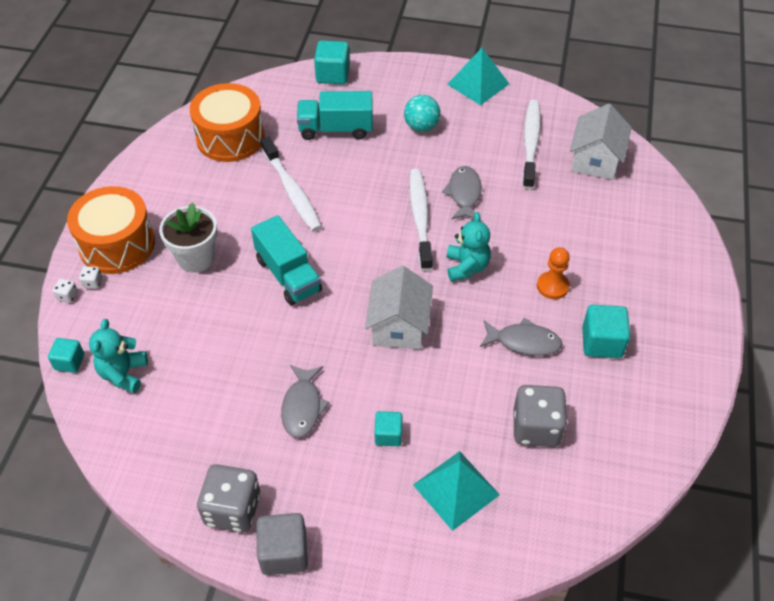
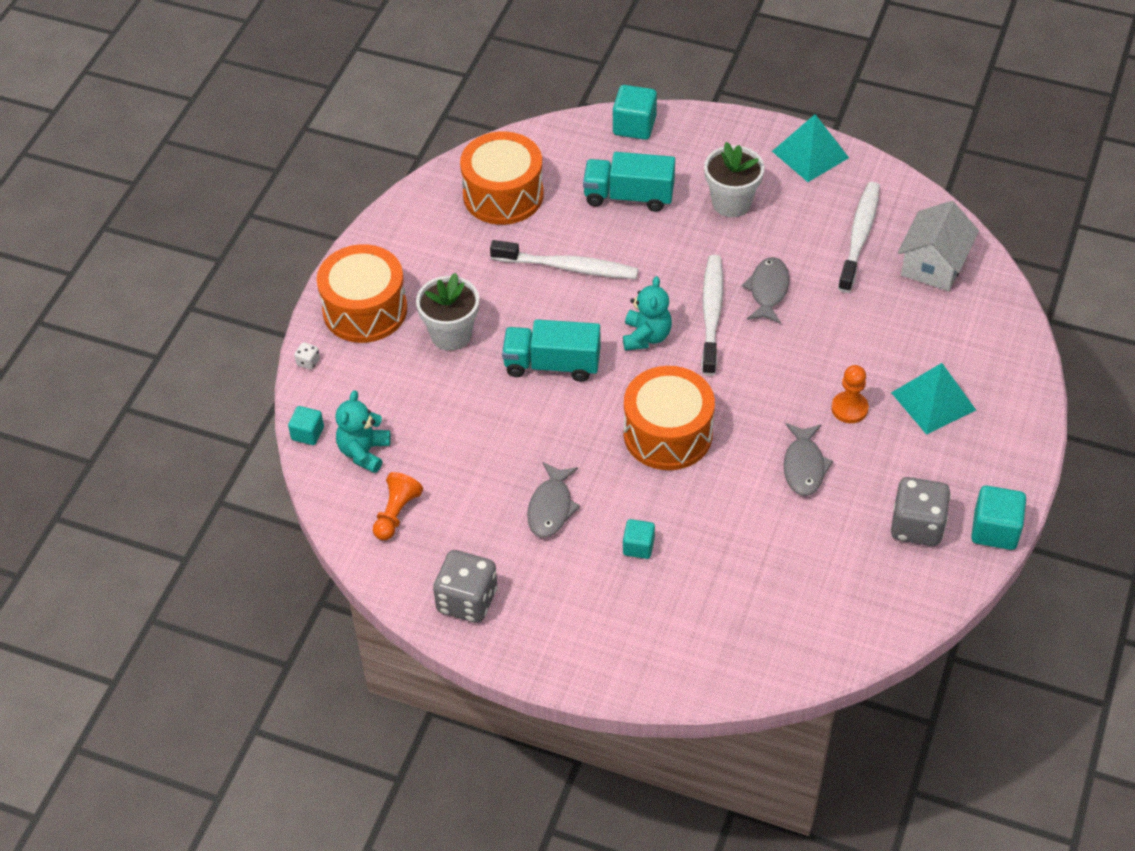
camera: 10 degrees right, 0 degrees up
white dice [79,266,102,289] -> none
turquoise truck [251,215,322,305] -> turquoise truck turned 120 degrees clockwise [502,319,600,382]
grey cube [256,513,308,575] -> none
white toothbrush [261,137,322,232] -> white toothbrush turned 60 degrees counterclockwise [490,240,638,279]
white house [365,266,433,349] -> orange drum [624,366,715,470]
turquoise ball [404,95,440,132] -> white flower pot [704,142,764,217]
turquoise pyramid [413,451,500,531] -> turquoise pyramid moved to [891,363,976,435]
turquoise teddy bear [447,212,491,282] -> turquoise teddy bear moved to [623,276,672,351]
grey fish [480,318,562,356] -> grey fish turned 75 degrees clockwise [783,423,834,496]
grey dice [514,385,567,447] -> grey dice moved to [891,477,951,546]
turquoise cube [582,305,630,358] -> turquoise cube moved to [971,486,1026,550]
none -> orange pawn [373,472,423,540]

